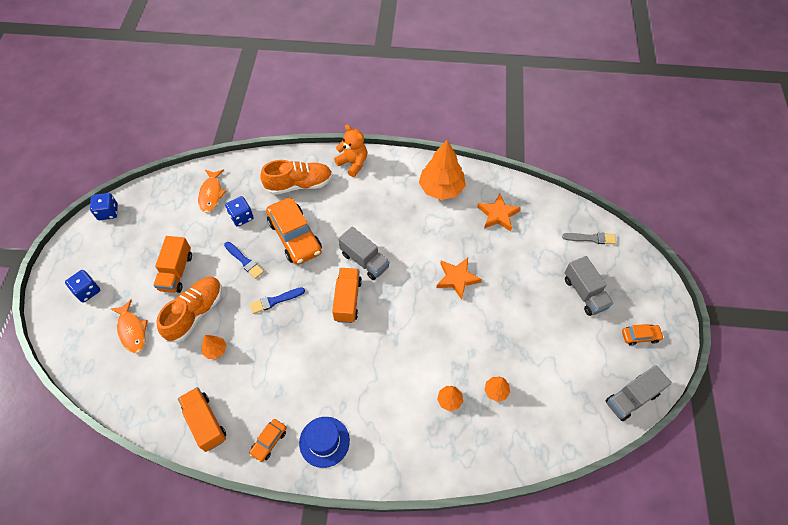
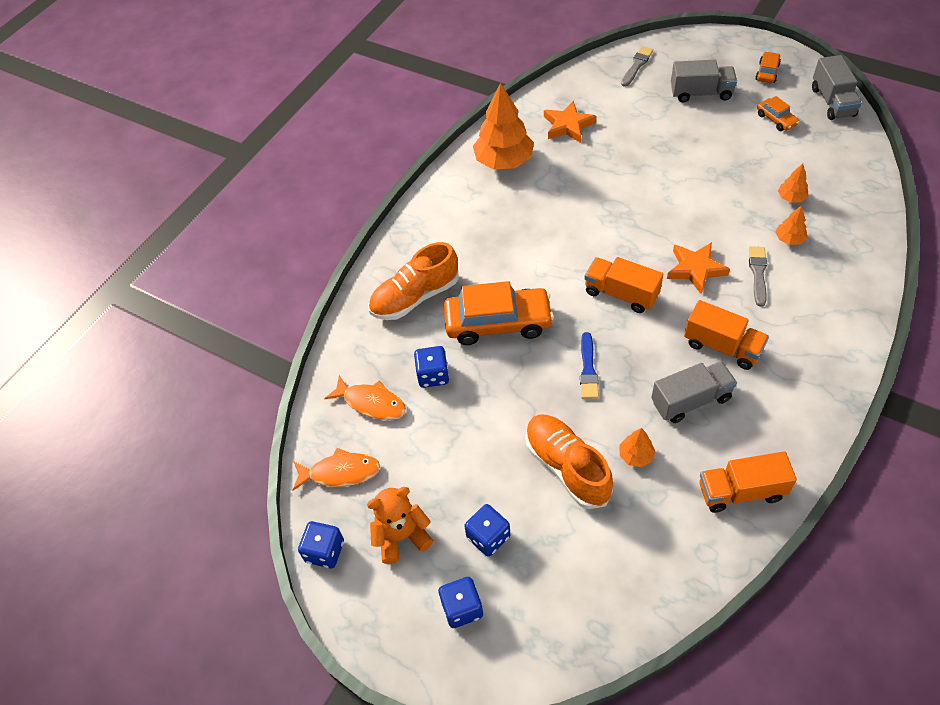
camera: 60 degrees left, 5 degrees down
orange fish [111,299,148,353] -> orange fish moved to [293,448,380,491]
orange truck [153,236,192,293] -> orange truck moved to [684,300,769,370]
blue brush [224,242,264,279] -> none
orange car [249,419,287,462] -> orange car moved to [757,96,799,131]
orange shoe [260,160,332,195] -> orange shoe turned 135 degrees counterclockwise [368,242,459,320]
blue hat [299,417,350,468] -> none
orange teddy bear [334,124,367,177] -> orange teddy bear moved to [367,487,433,564]
grey truck [338,226,390,280] -> grey truck moved to [651,361,737,423]
orange star [436,258,482,300] -> orange star moved to [667,242,730,294]
none -> blue dice [464,504,510,557]
none -> grey brush [749,246,767,307]

